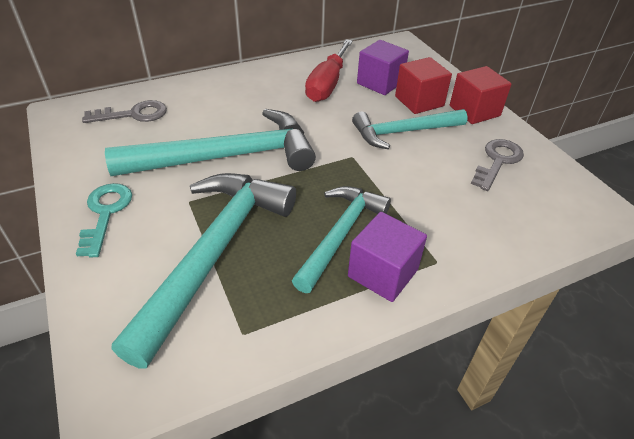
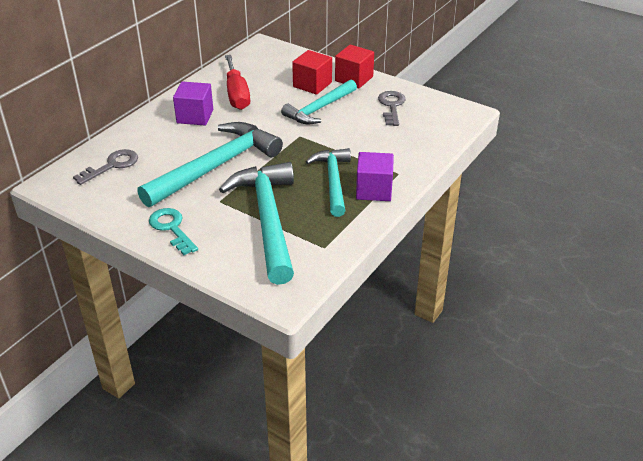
camera: 30 degrees left, 5 degrees down
purple cube [357,40,409,95] -> purple cube moved to [173,82,213,125]

